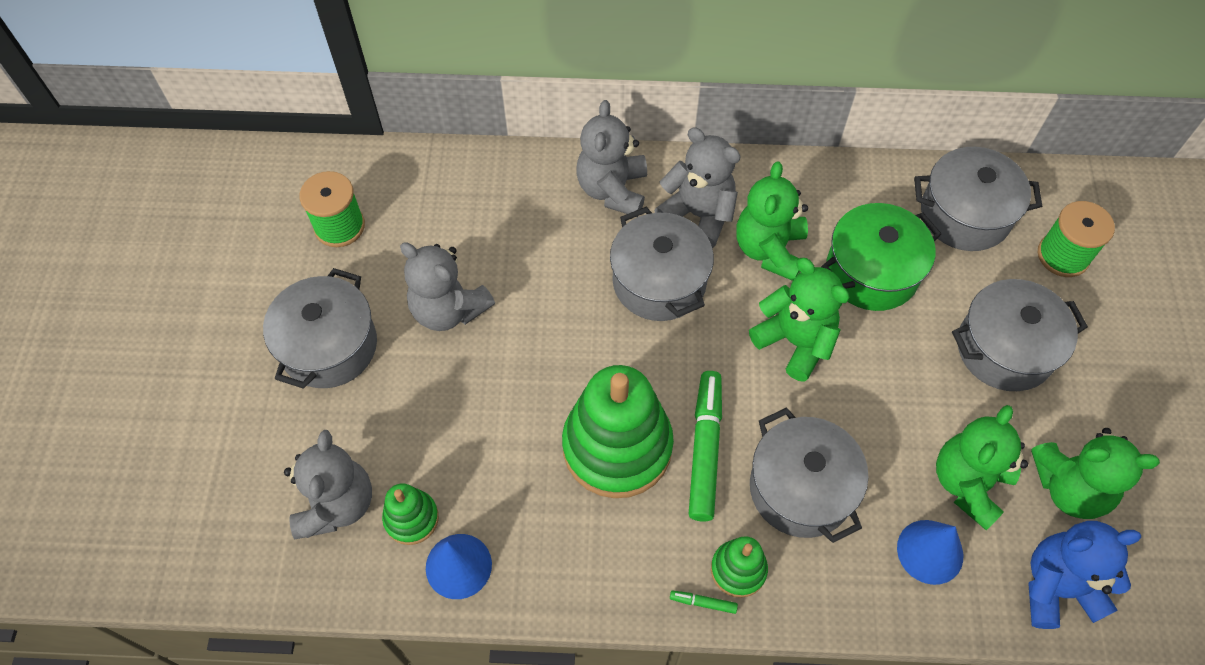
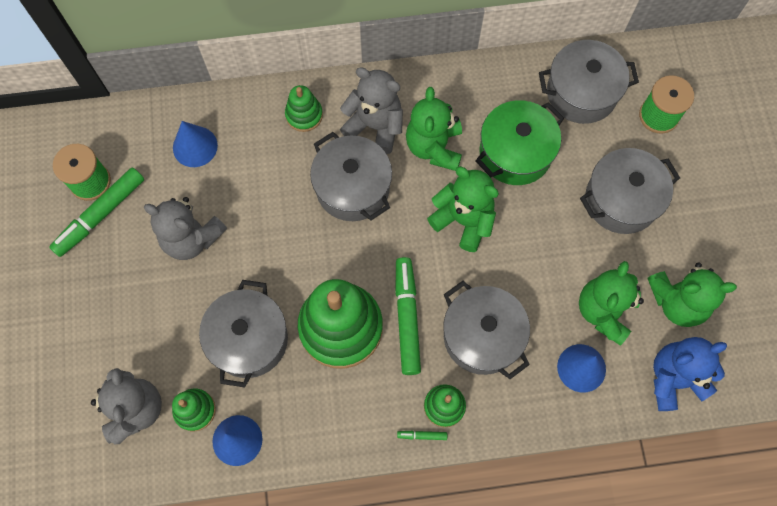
camera: 10 degrees left, 10 degrees up
grey pot [263,268,377,389] -> grey pot moved to [199,280,288,388]
grey teddy bear [576,100,647,217] -> green stacking toy [285,85,323,132]
none -> green marker [49,167,144,257]
none -> blue cone [173,121,218,167]

